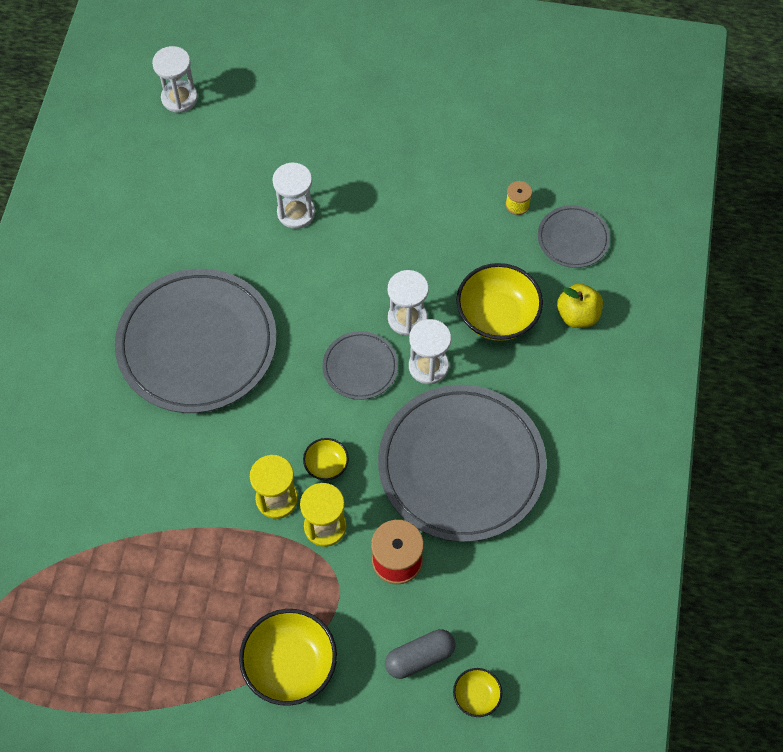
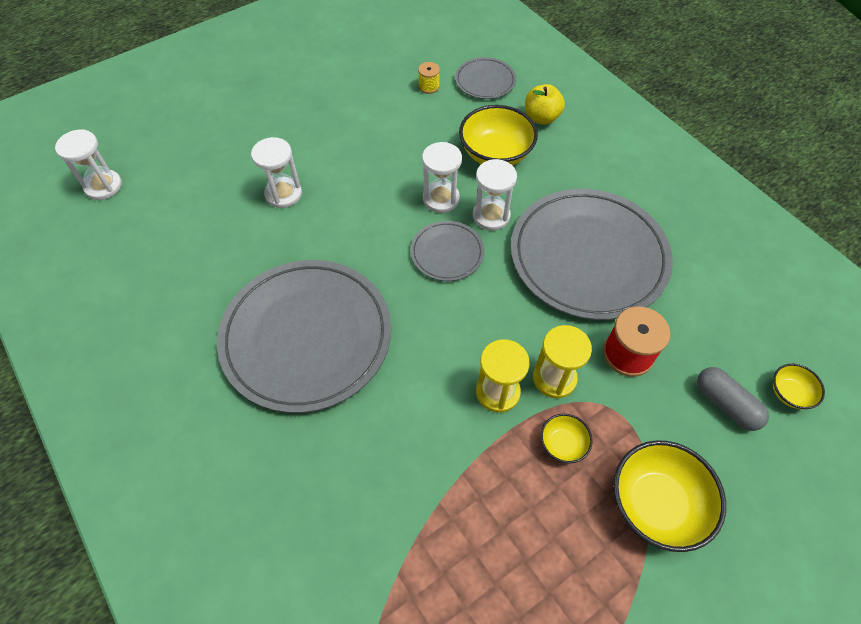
camera: 45 degrees left, 5 degrees down
yellow bowl [303,438,349,480] -> yellow bowl moved to [541,414,593,463]
grey capsule [385,629,455,679] -> grey capsule turned 60 degrees counterclockwise [697,367,769,431]

